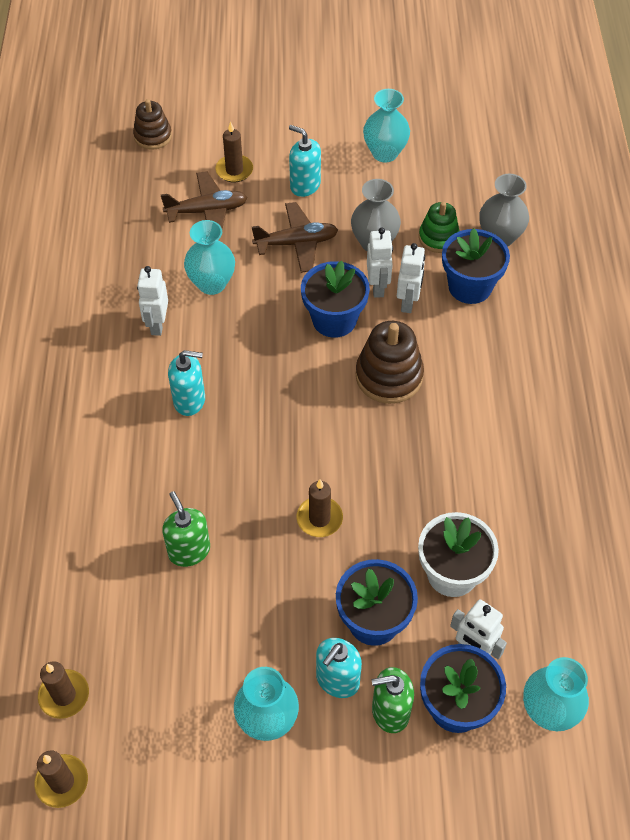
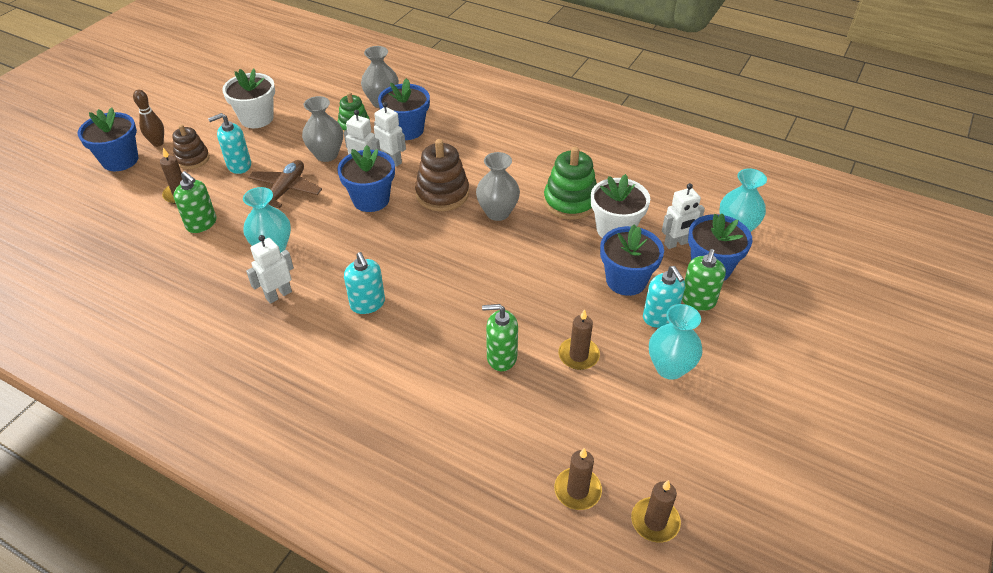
camera: 60 degrees left, 10 degrees down
brown stacking toy [133,99,172,150] -> brown stacking toy moved to [172,124,210,169]
white robot [137,266,168,336] -> white robot turned 105 degrees clockwise [246,235,294,304]
brown plane [161,171,247,229] -> green soap dispenser [174,171,216,233]
turquoise soap dispenser [168,350,205,416] -> turquoise soap dispenser turned 120 degrees clockwise [344,252,385,314]
brown candle [297,480,343,537] -> brown candle moved to [558,309,600,370]
turquoise vase [363,89,410,163] -> white flower pot [222,69,275,128]
none -> blue flower pot [77,107,139,171]
none -> brown bowling pin [133,90,164,147]
none -> grey vase [476,152,520,221]
none -> green stacking toy [544,147,597,220]

